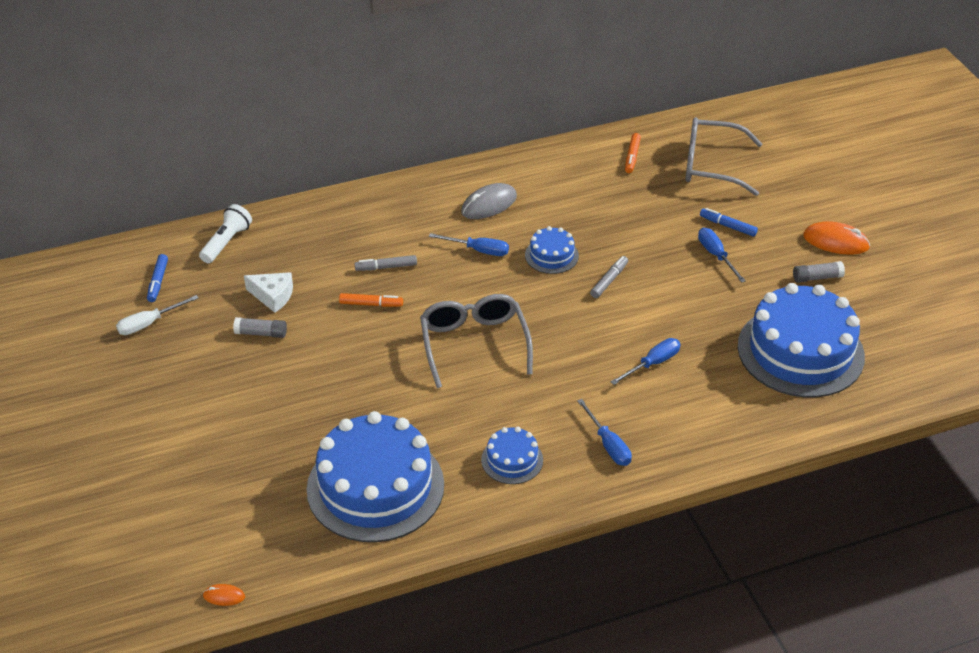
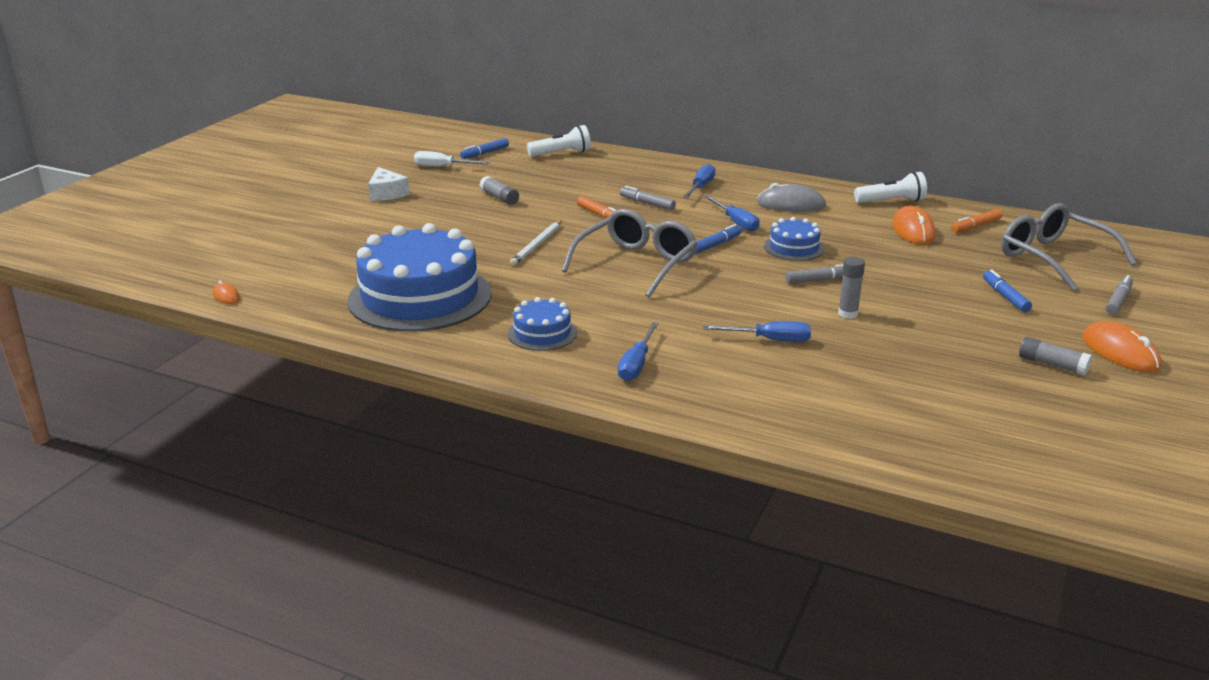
camera: 45 degrees right, 15 degrees down
white cheese [244,272,293,313] -> white cheese moved to [368,167,410,201]
blue screwdriver [698,228,746,283] -> blue screwdriver moved to [683,164,715,198]
blue cake [738,283,865,397] -> none
none -> white pencil [510,220,562,266]
none -> blue marker [695,224,742,254]
none -> grey glue stick [838,257,865,319]
none -> white flashlight [854,172,927,203]
none -> orange mouse [892,206,936,245]
none -> grey marker [1106,275,1133,314]

